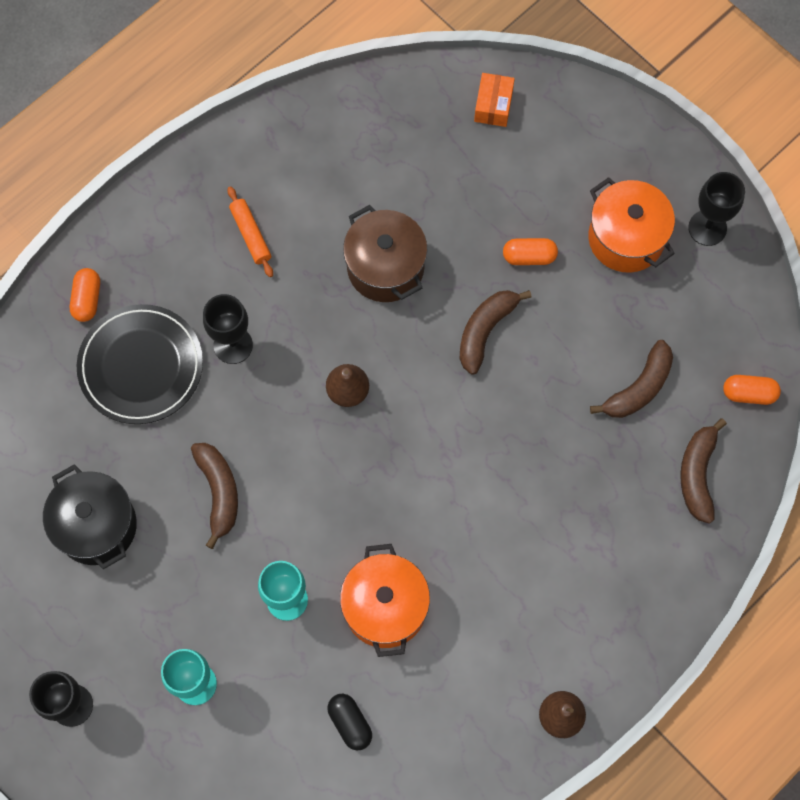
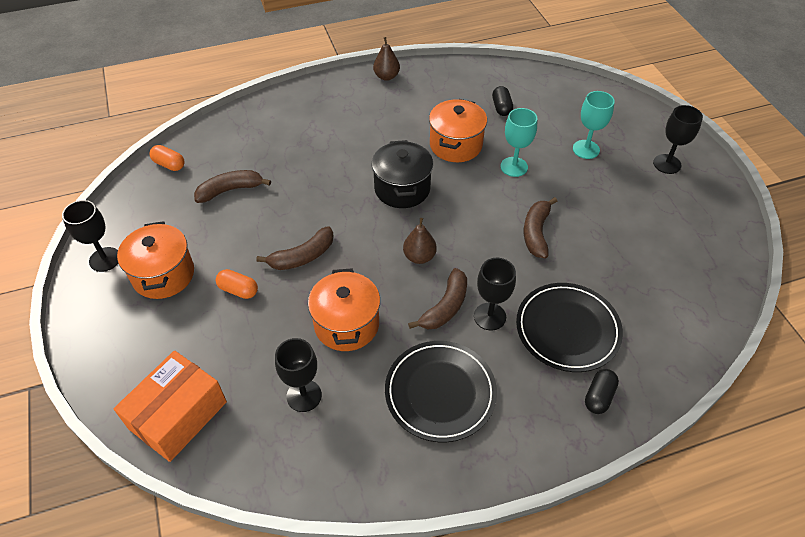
camera: 155 degrees left, 20 degrees down
black pot [43,464,137,569] -> black pot moved to [372,140,433,208]
orange capsule [70,268,100,322] -> black capsule [585,369,619,414]
orange rolling pin [227,186,273,277] -> black plate [385,341,497,442]
brown pot [343,205,427,302] -> orange pot [308,268,380,351]
orange box [474,73,515,127] -> orange box [114,351,227,462], size x1.93
brown banana [680,418,727,524] -> brown banana moved to [408,268,467,329]
none -> black goblet [275,338,322,412]

